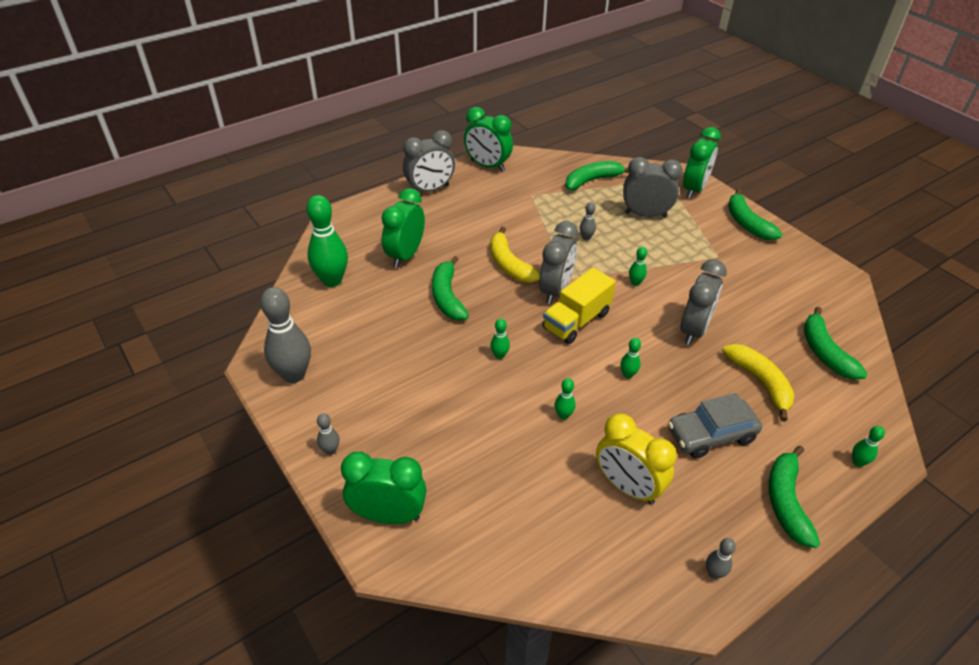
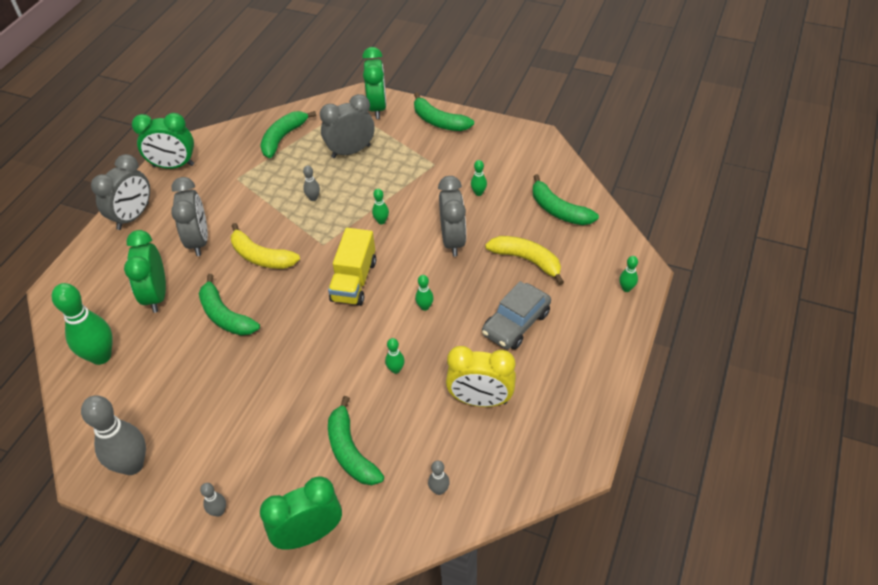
camera: 30 degrees left, 5 degrees up
green bowling pin [490,319,510,359] -> green bowling pin moved to [471,160,487,196]
grey clock [539,221,578,304] -> grey clock moved to [171,177,208,256]
grey bowling pin [706,538,736,579] -> grey bowling pin moved to [428,460,450,495]
green banana [769,446,820,548] -> green banana moved to [328,396,384,485]

